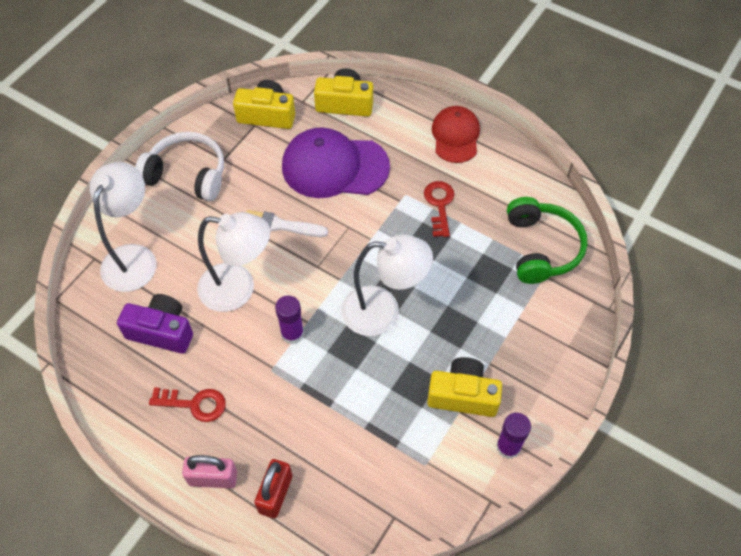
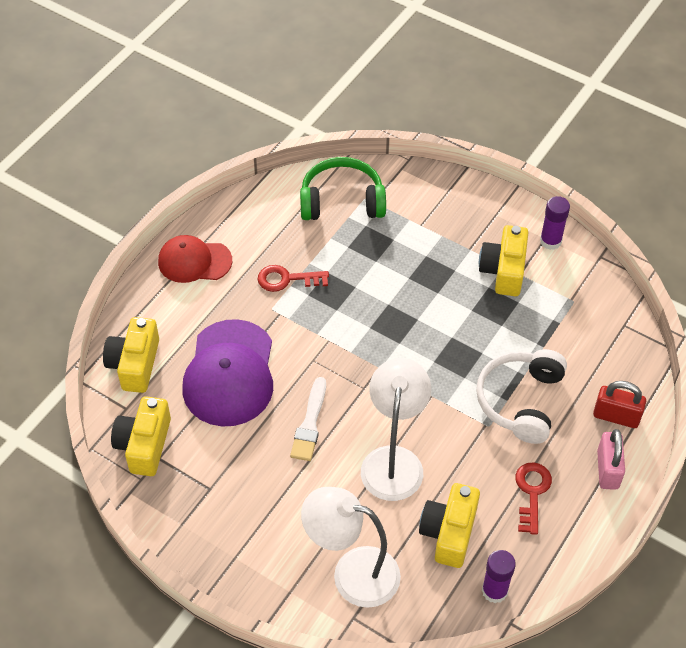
camera: 90 degrees left, 5 degrees down
purple camera [117,294,193,354] -> yellow camera [419,483,480,568]
white headphones [135,132,224,201] -> white headphones moved to [476,349,567,444]
purple glue stick [275,295,304,344] -> purple glue stick moved to [482,550,516,603]
white lamp [341,234,433,336] -> none

